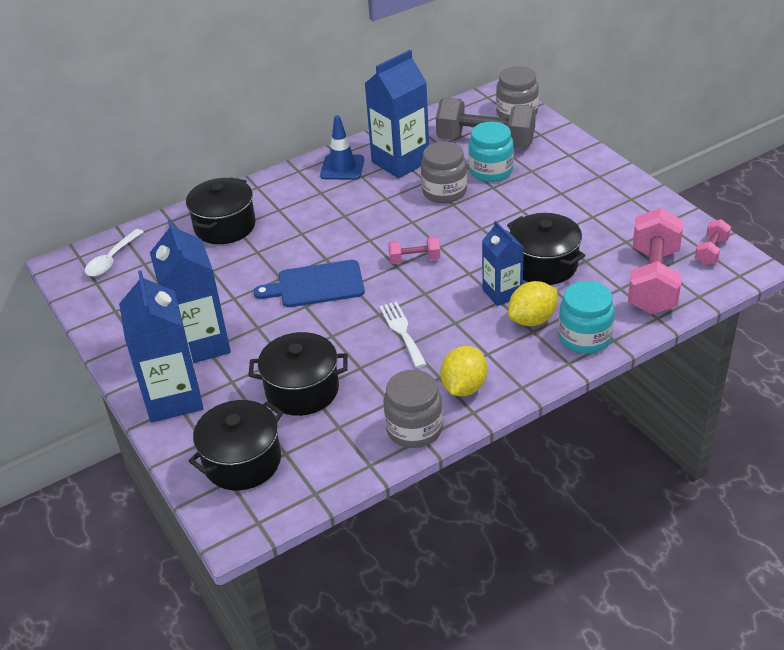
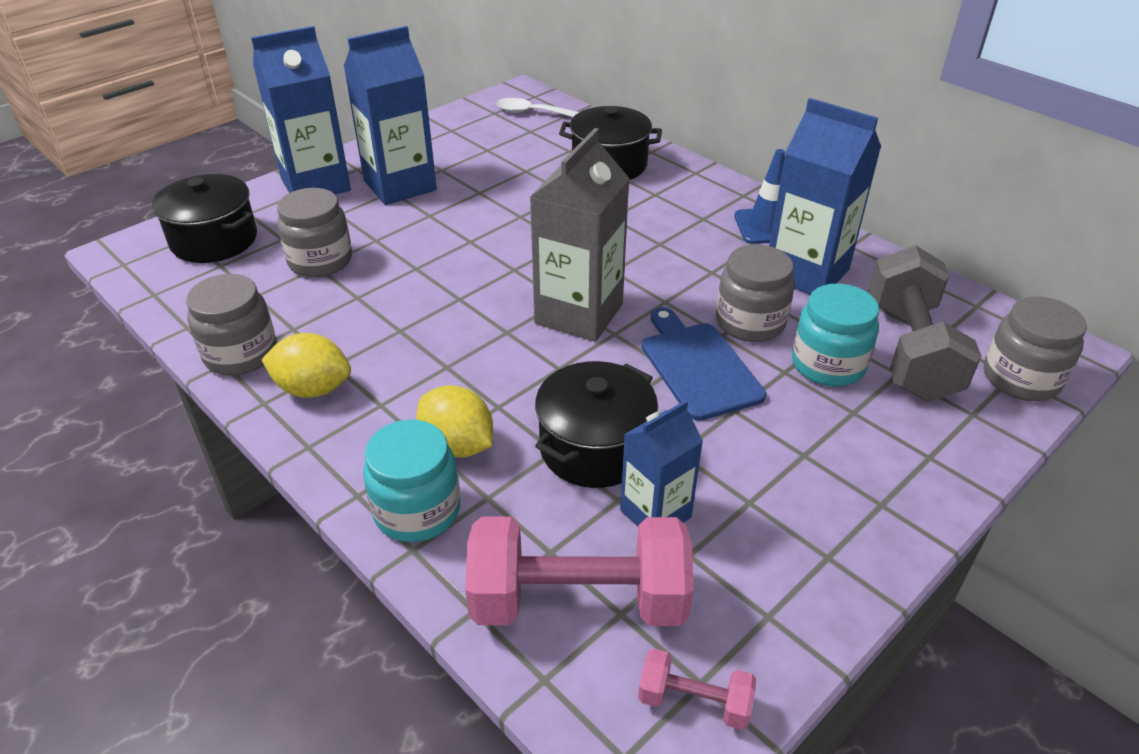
camera: 75 degrees right, 0 degrees up
black pot [248,332,348,416] -> grey jar [277,188,352,277]
blue cutting board [253,260,365,307] -> blue cutting board moved to [642,307,766,421]
white fork [379,302,427,368] -> none
pink dumbbell [388,236,440,264] -> grey carton [530,128,630,342]
blue carton [482,221,524,306] -> blue carton moved to [620,400,703,527]

